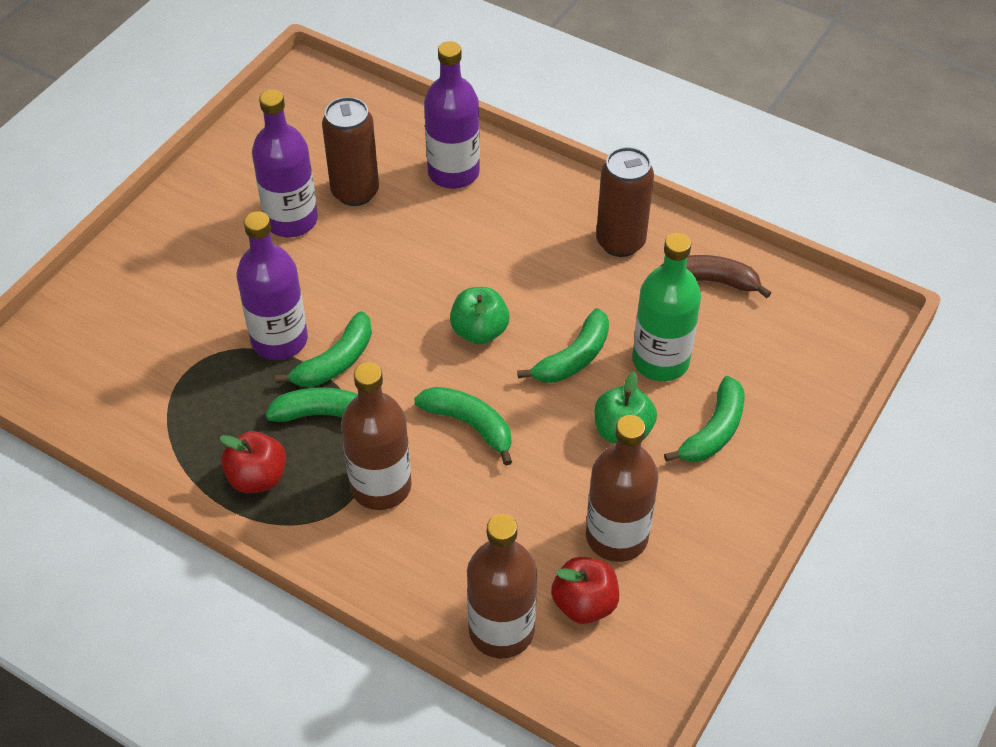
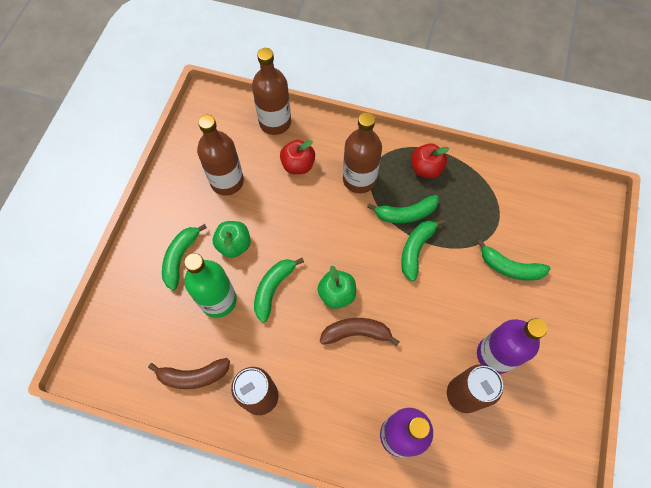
camera: 165 degrees right, 15 degrees up
purple bottle [237,211,308,360] -> none
green banana [414,387,512,466] -> green banana moved to [477,239,551,280]
red apple [551,557,619,624] -> red apple moved to [280,140,315,174]
none -> brown banana [320,318,399,346]

